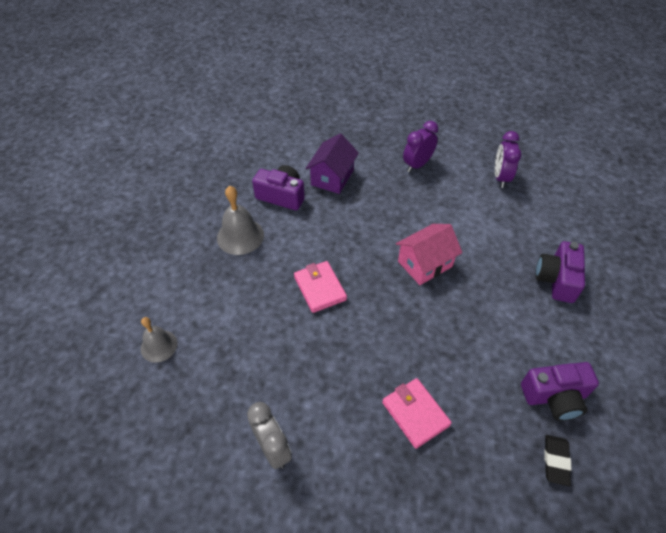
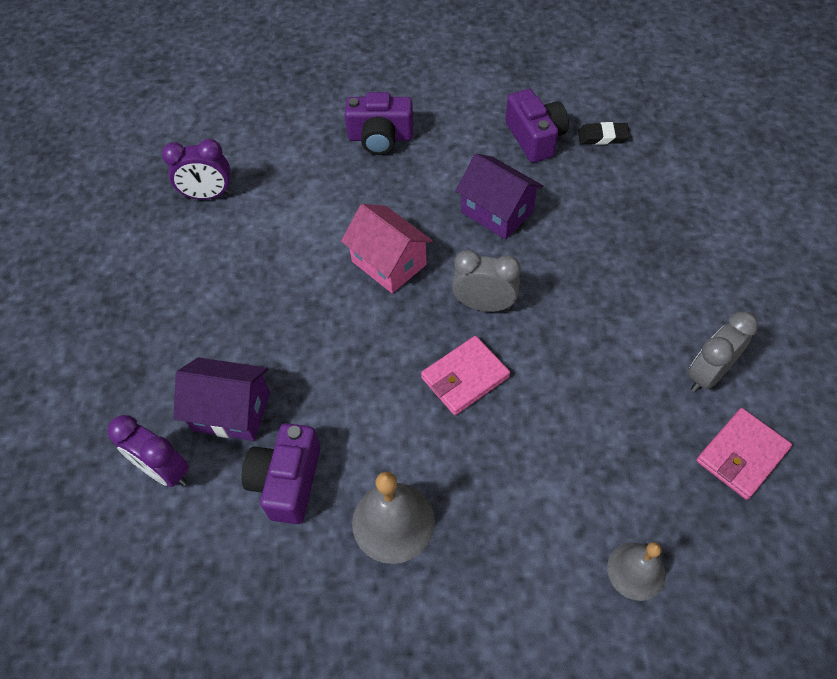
camera: 100 degrees left, 5 degrees up
pink wallet [382,378,452,449] -> pink wallet moved to [696,408,792,500]
purple clock [403,121,438,172] -> purple clock moved to [107,415,189,487]
none -> grey clock [452,250,521,312]
none -> purple house [455,153,543,239]

